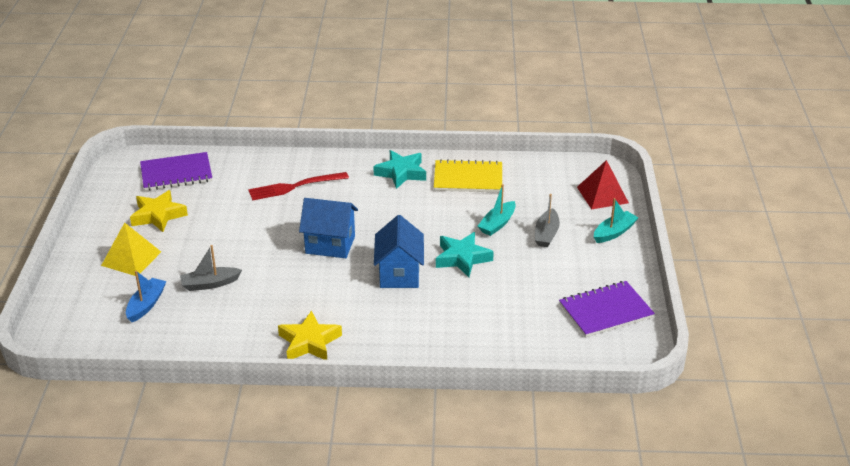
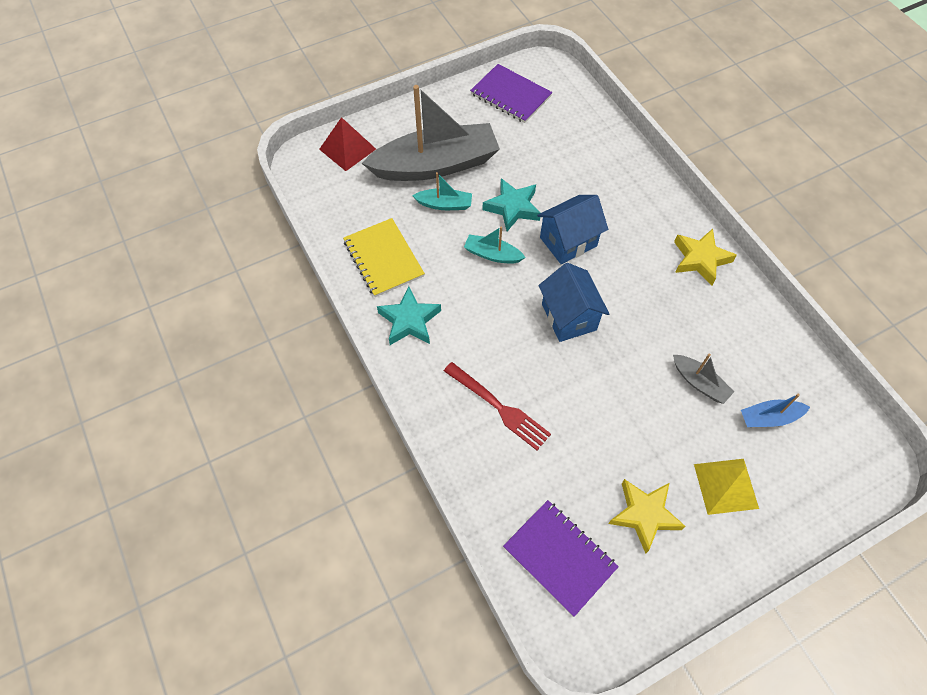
camera: 120 degrees left, 25 degrees up
grey boat [535,194,560,247] -> grey boat [362,85,500,181], size x2.33
turquoise boat [594,198,638,243] -> turquoise boat moved to [464,226,526,264]

